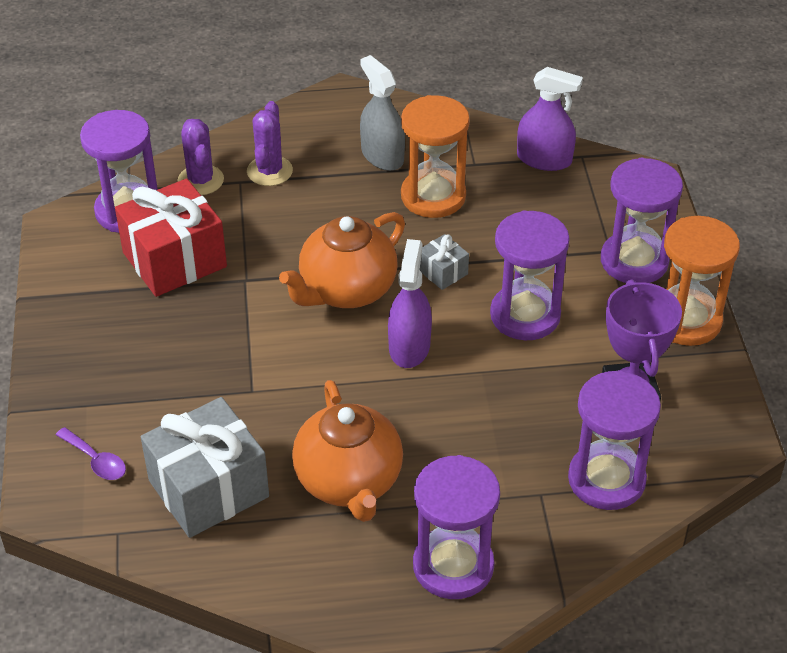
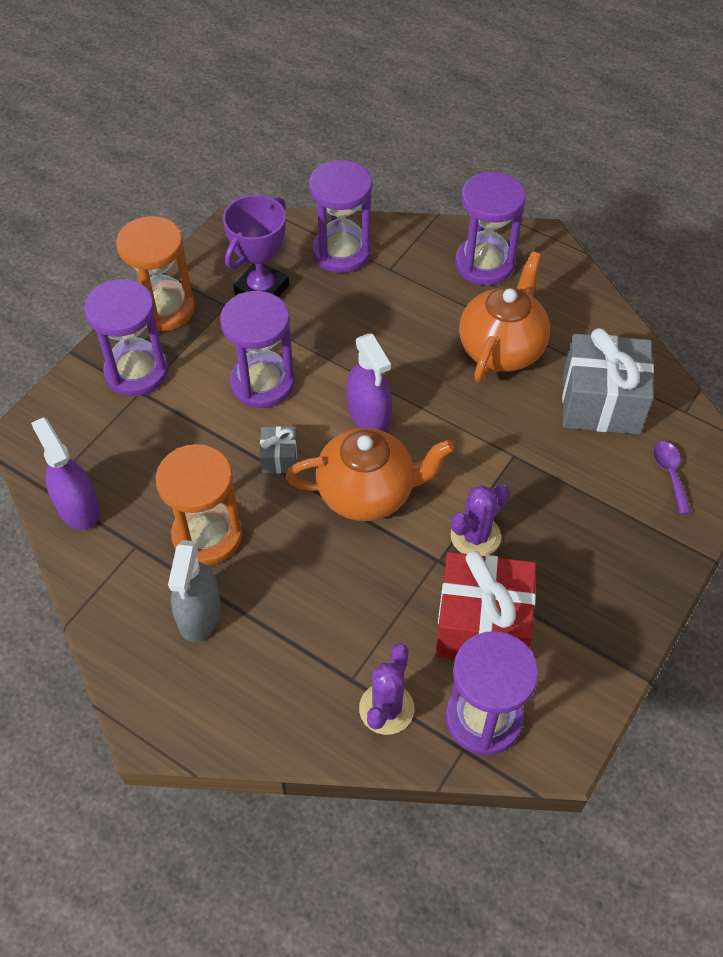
camera: 140 degrees left, 10 degrees up
purple cactus [247,101,293,186] -> purple cactus moved to [451,484,510,556]
purple spray bottle [388,239,432,368] -> purple spray bottle turned 75 degrees counterclockwise [347,334,392,432]

